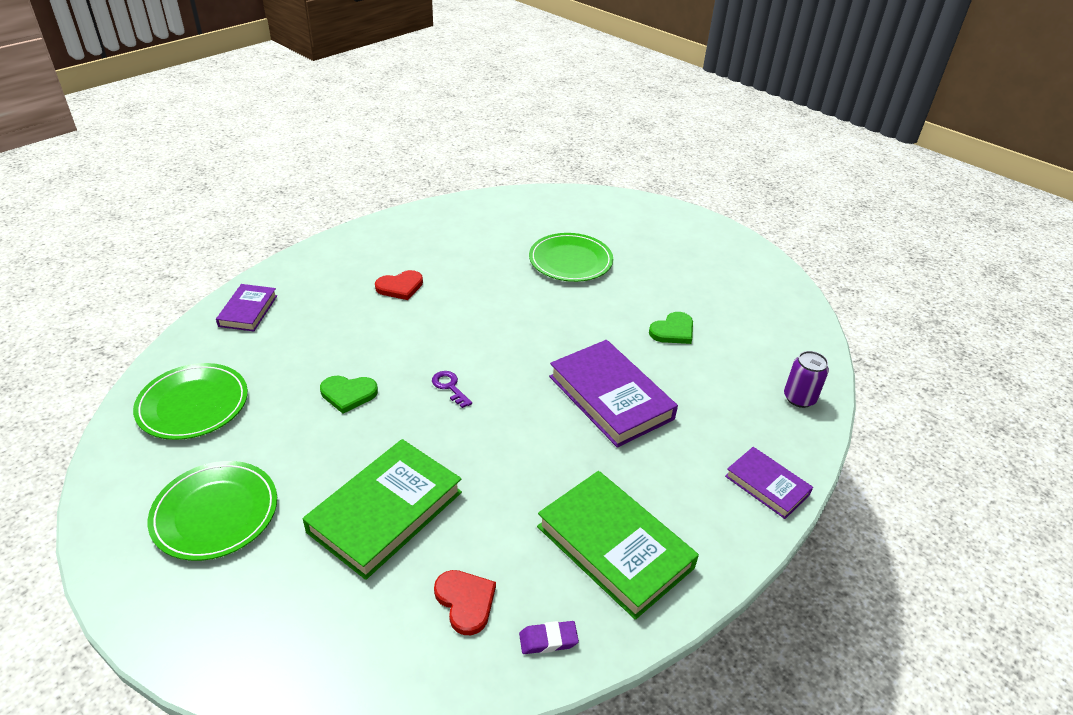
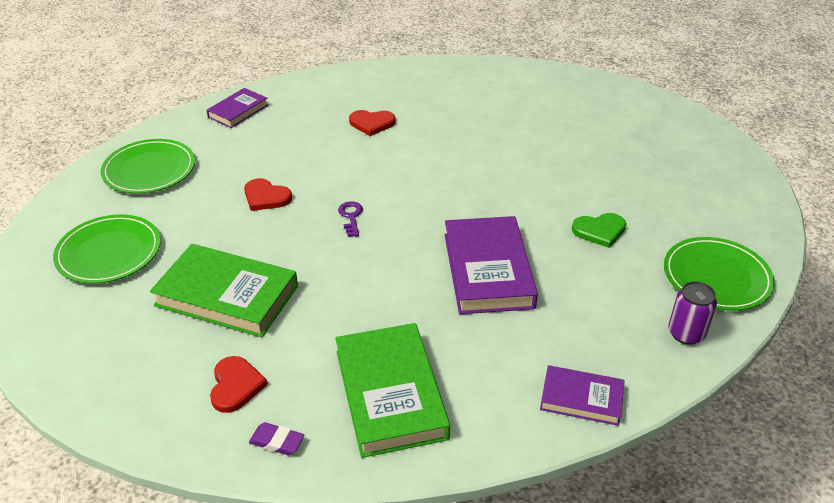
camera: 30 degrees right, 0 degrees up
green book [303,439,462,580] -> green book turned 45 degrees clockwise [150,244,298,338]
green heart [320,376,378,414] -> red heart [244,178,292,211]
green plate [529,233,613,282] -> green plate moved to [664,237,775,311]
purple book [725,447,813,519] -> purple book turned 60 degrees counterclockwise [540,365,625,426]

